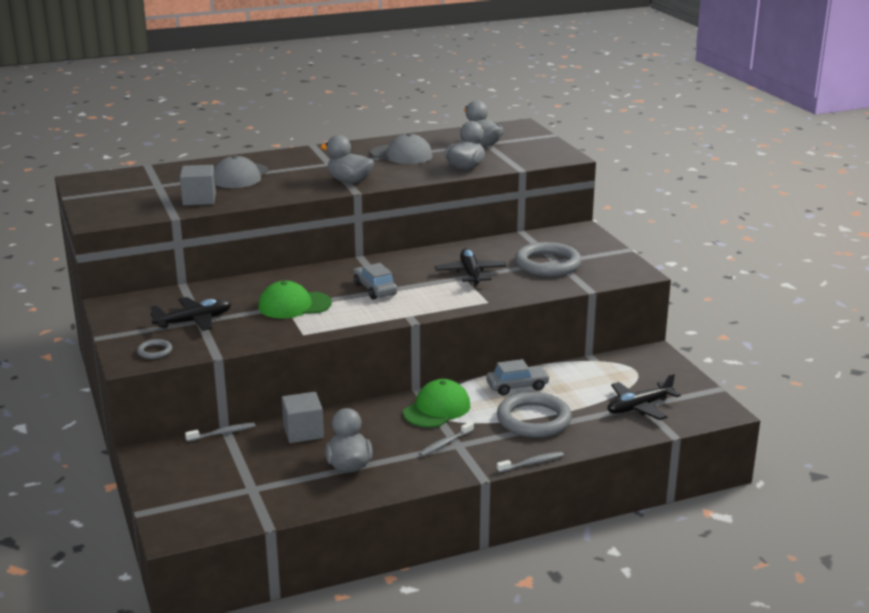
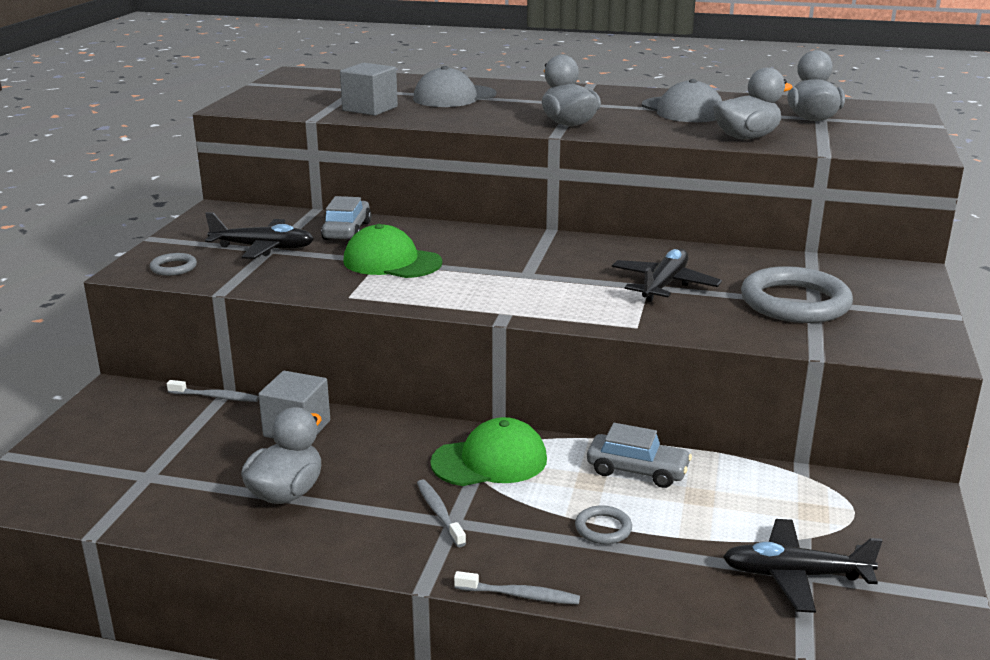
camera: 35 degrees right, 0 degrees up
grey car [354,263,397,300] -> grey car moved to [321,196,371,240]
grey toothbrush [419,422,474,457] -> grey toothbrush turned 75 degrees clockwise [417,479,466,547]
grey ring [497,392,572,438] -> grey ring [575,505,632,544], size x0.45

